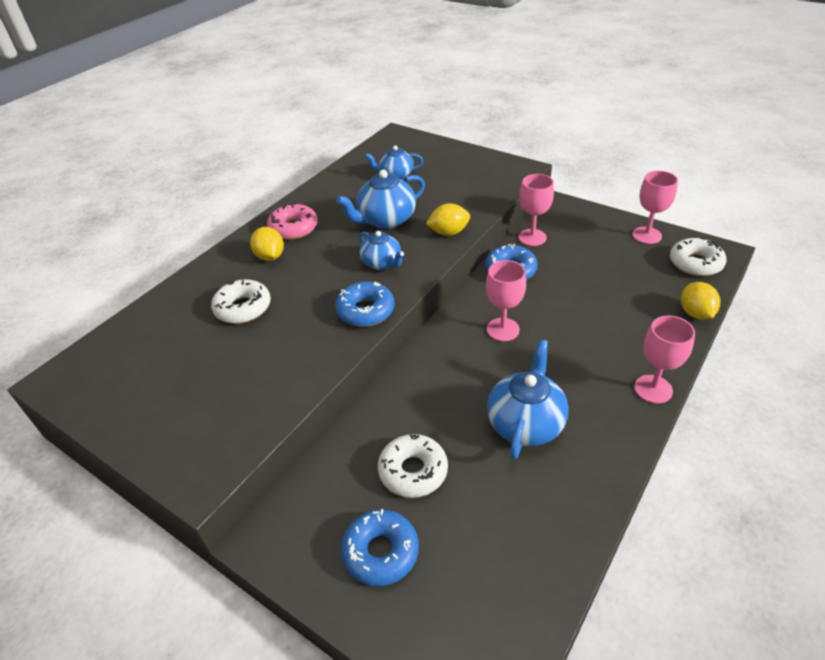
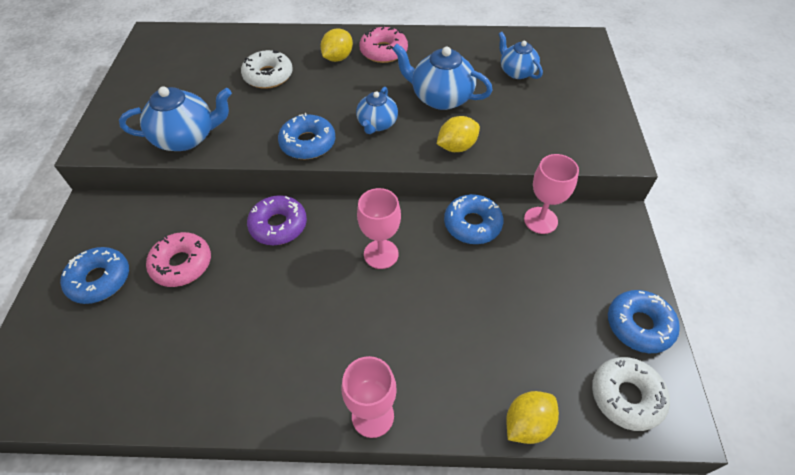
camera: 55 degrees right, 10 degrees up
white donut [378,434,448,498] -> pink donut [146,232,211,287]
yellow lemon [426,203,470,236] -> yellow lemon turned 75 degrees counterclockwise [437,116,480,152]
blue teapot [487,339,569,459] -> blue teapot moved to [119,87,232,151]
pink goblet [632,171,678,244] -> blue donut [608,290,680,353]
none -> purple donut [247,195,307,245]

